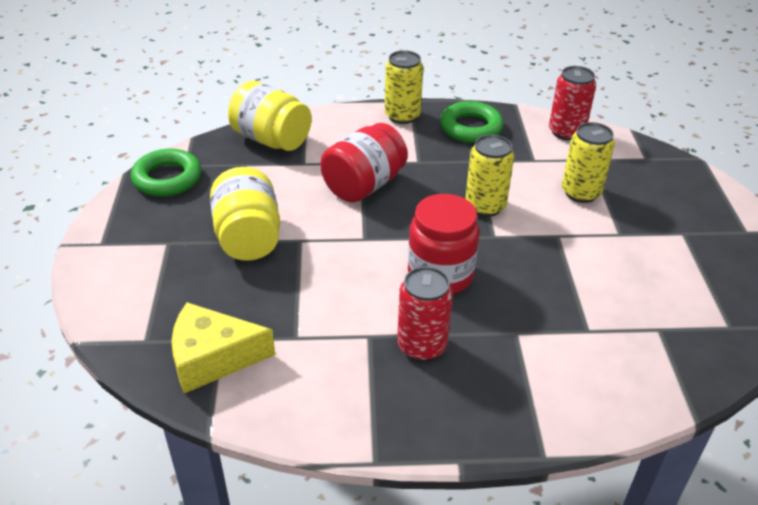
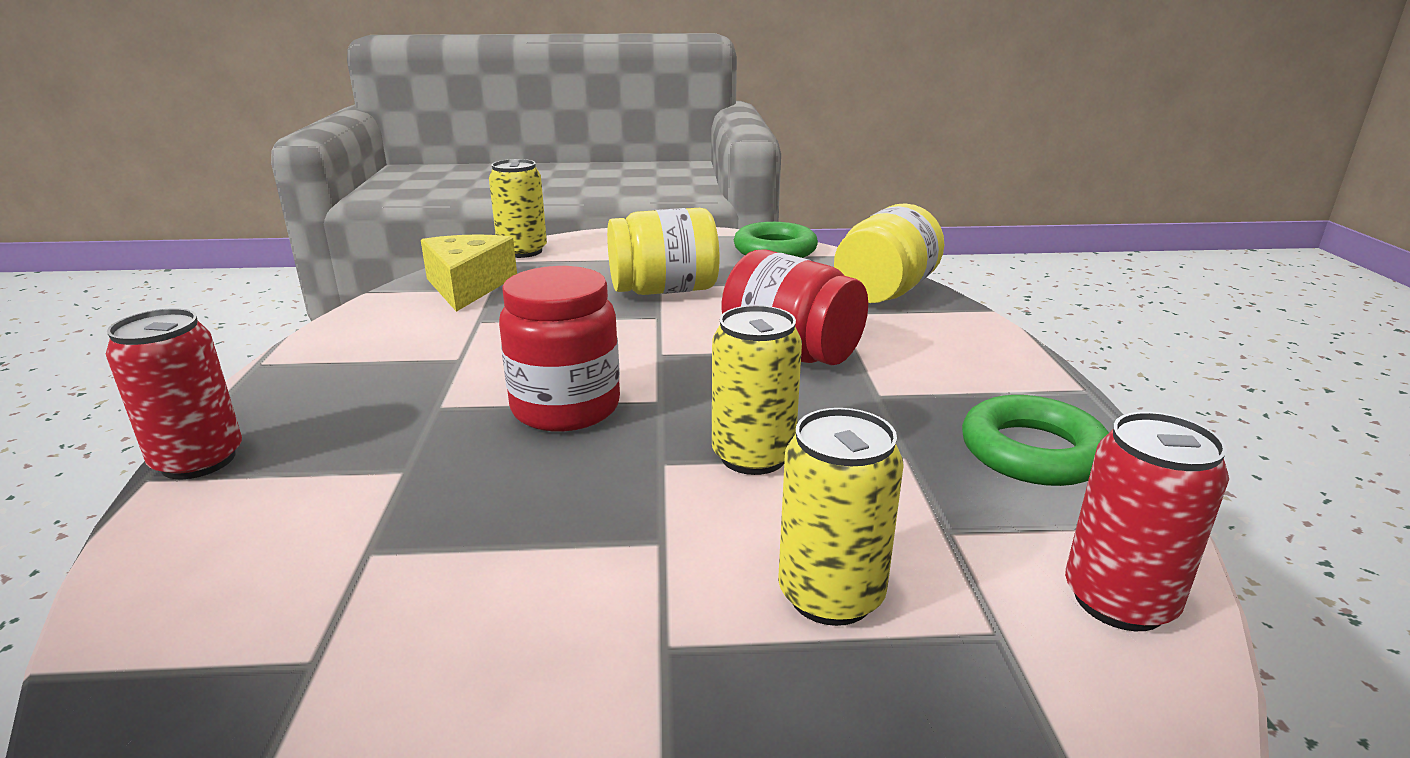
camera: 90 degrees right, 15 degrees down
yellow can [385,50,423,124] -> yellow can moved to [489,159,547,258]
red can [397,266,453,361] -> red can moved to [106,308,242,479]

